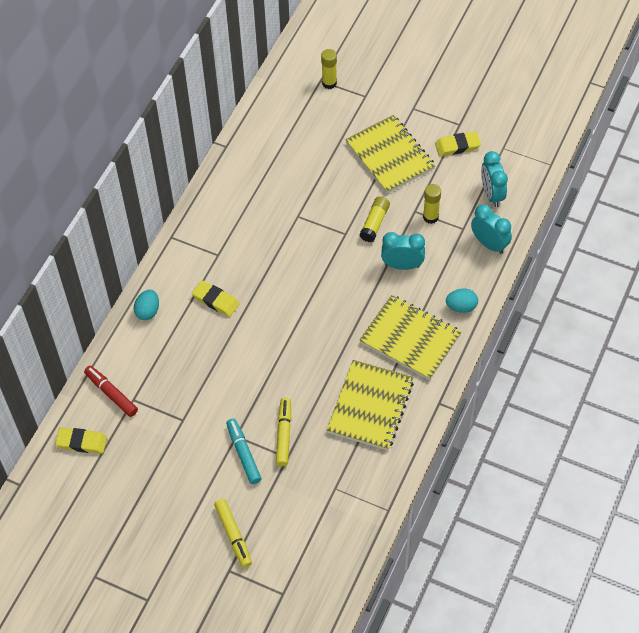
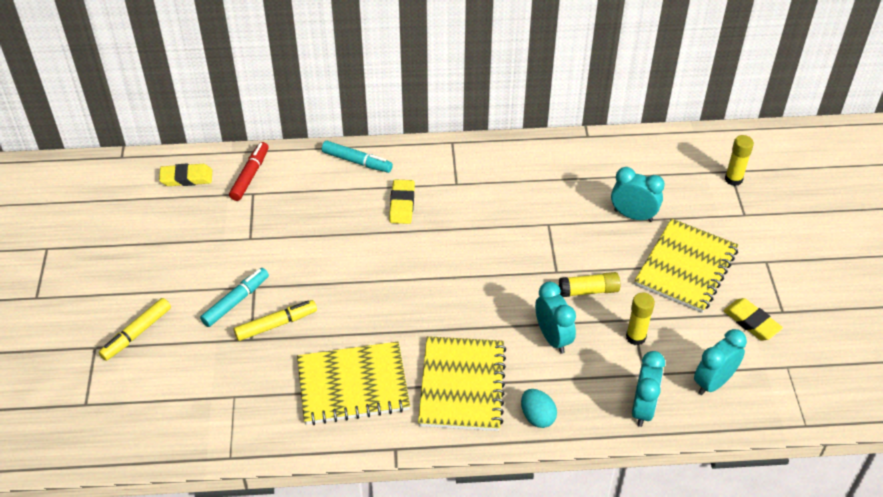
camera: 60 degrees right, 10 degrees down
yellow eraser [55,427,107,454] -> yellow eraser turned 75 degrees counterclockwise [159,164,212,186]
turquoise egg [133,290,159,320] -> turquoise marker [322,141,393,173]
none -> turquoise clock [611,167,665,222]

